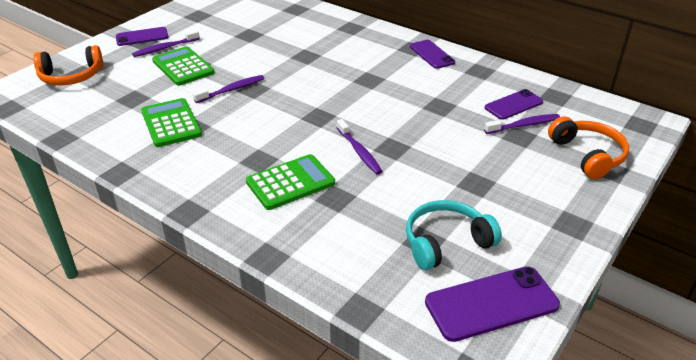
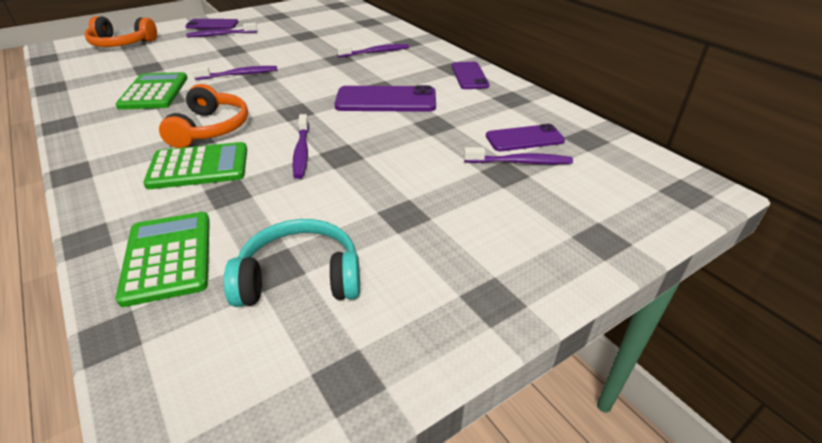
camera: 20 degrees right, 0 degrees up
green calculator [152,46,215,86] -> green calculator moved to [116,212,210,307]
purple phone [425,266,560,342] -> purple phone moved to [334,85,436,112]
orange headphones [548,116,629,179] -> orange headphones moved to [159,84,248,148]
none -> purple toothbrush [336,44,409,57]

